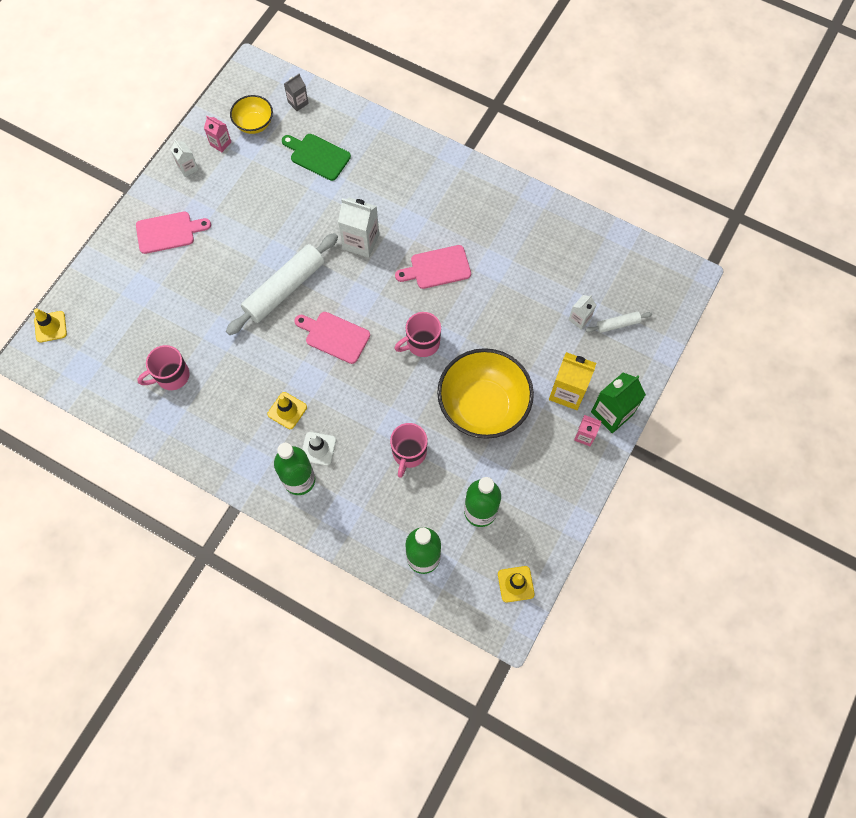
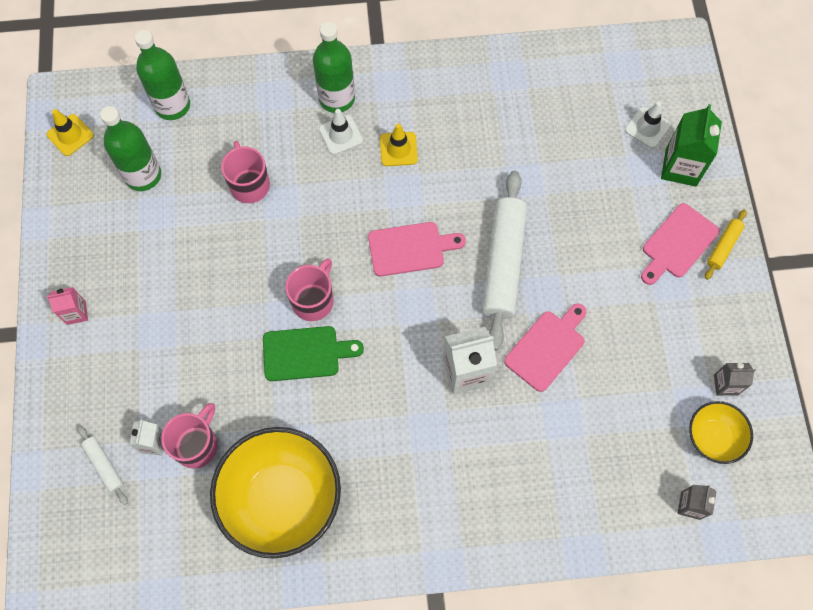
camera: 145 degrees right, 0 degrees up
yellow traffic cone [34,308,67,343] -> none
pink mug [137,345,190,390] -> pink mug moved to [161,403,218,468]
white carton [170,139,199,177] -> none
pink carton [204,116,231,152] -> grey carton [714,363,756,396]
green cutting board [282,134,351,181] -> green cutting board moved to [263,326,364,381]
pink cutting board [395,245,471,289] -> pink cutting board moved to [504,303,587,392]
yellow bowl [437,348,534,439] -> yellow bowl moved to [210,427,341,559]
yellow carton [549,352,596,410] -> none
white rolling pin [586,311,652,333] -> white rolling pin turned 75 degrees counterclockwise [78,426,128,505]
green carton [591,373,646,433] -> green carton moved to [661,104,722,187]
none -> white traffic cone [625,101,671,148]
none -> yellow rolling pin [705,210,747,280]

